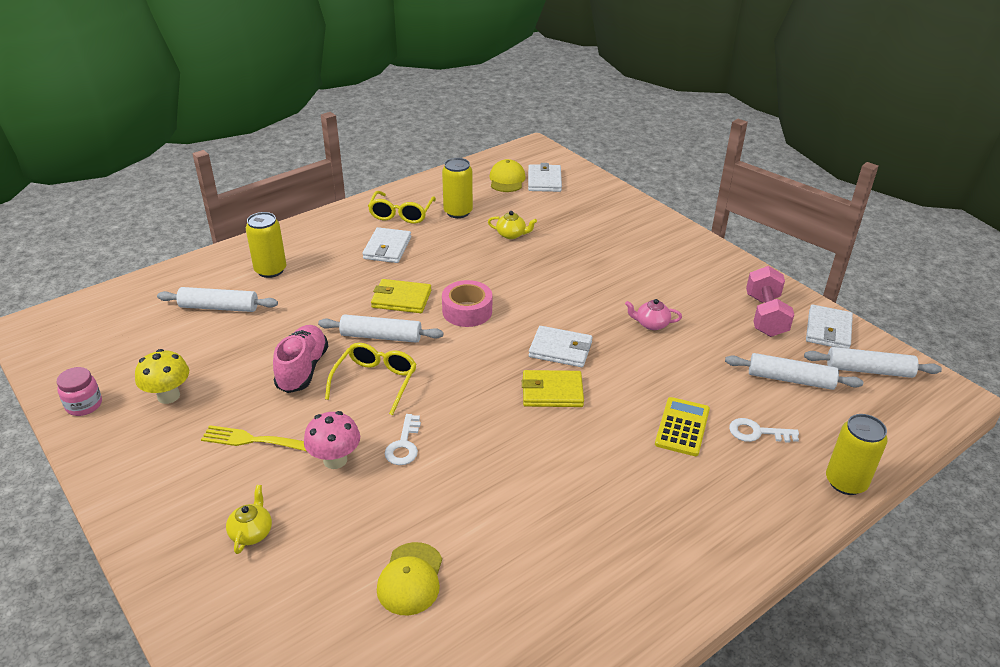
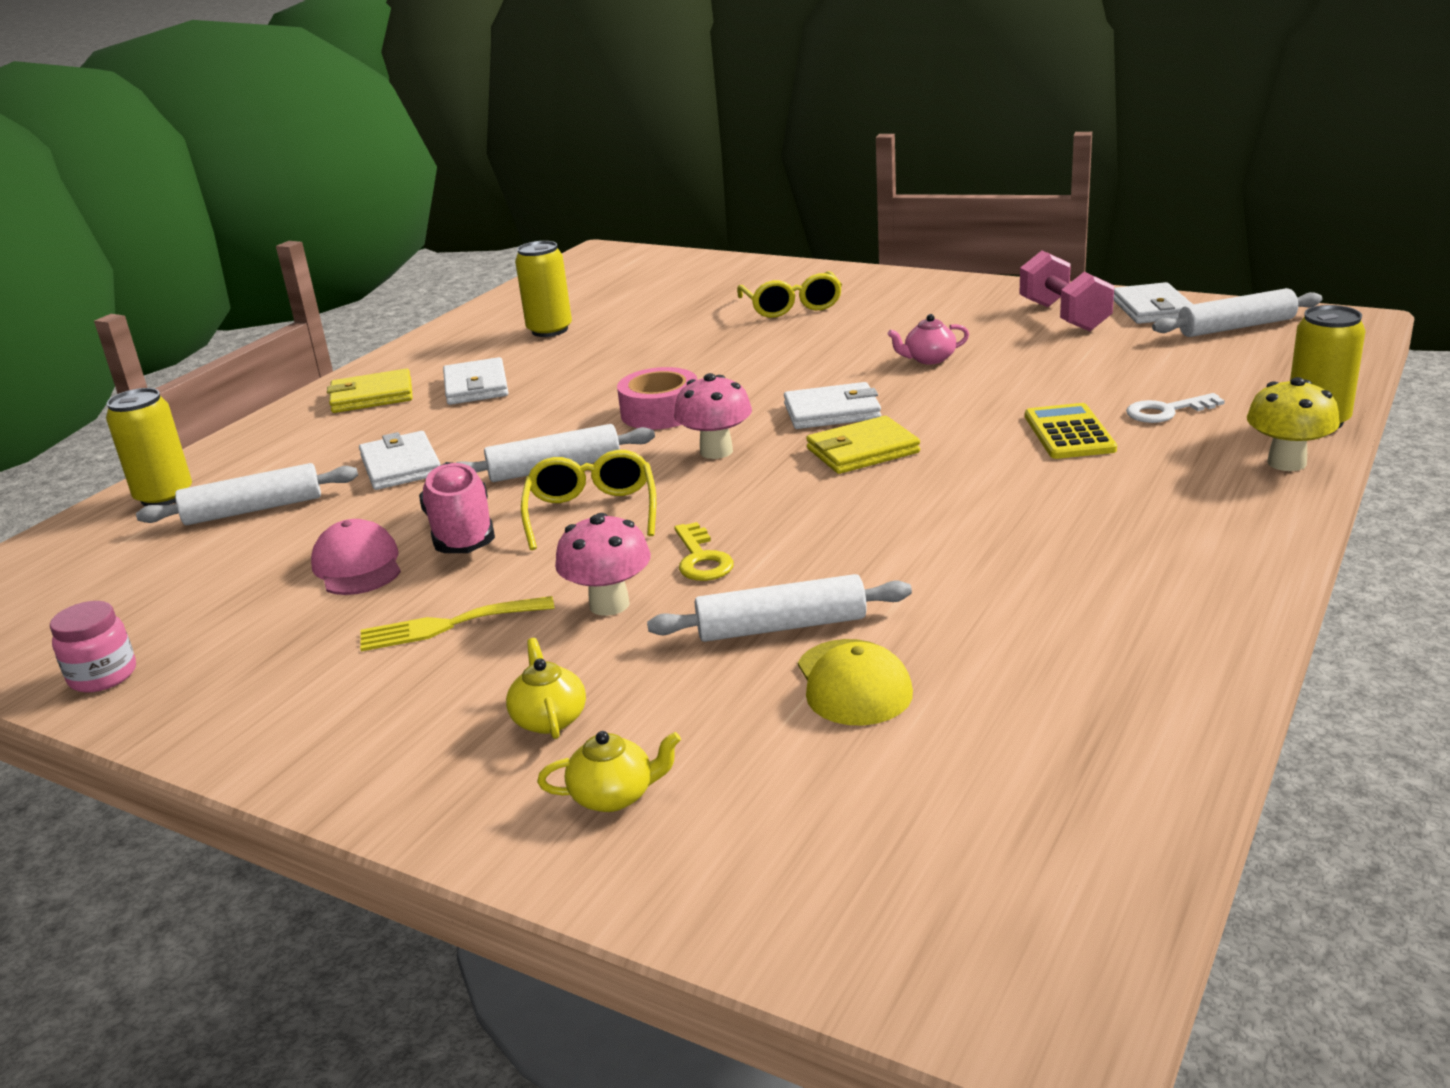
camera: 20 degrees left, 10 degrees down
yellow mushroom [135,349,189,404] -> yellow mushroom moved to [1247,377,1340,471]
yellow can [246,212,286,278] -> yellow can moved to [106,388,192,506]
yellow glasses [368,191,436,224] -> yellow glasses moved to [737,271,842,318]
yellow wallet [371,279,431,313] -> yellow wallet moved to [327,369,413,413]
white key [385,414,421,465] -> yellow key [674,522,734,581]
yellow teapot [488,211,537,239] -> yellow teapot moved to [537,731,681,812]
yellow cap [490,159,526,192] -> none
white wallet [528,163,562,192] -> white wallet moved to [359,431,440,490]
white rolling pin [725,353,863,390] -> white rolling pin moved to [647,574,912,642]
none -> pink cap [311,519,401,595]
none -> pink mushroom [674,373,752,459]

